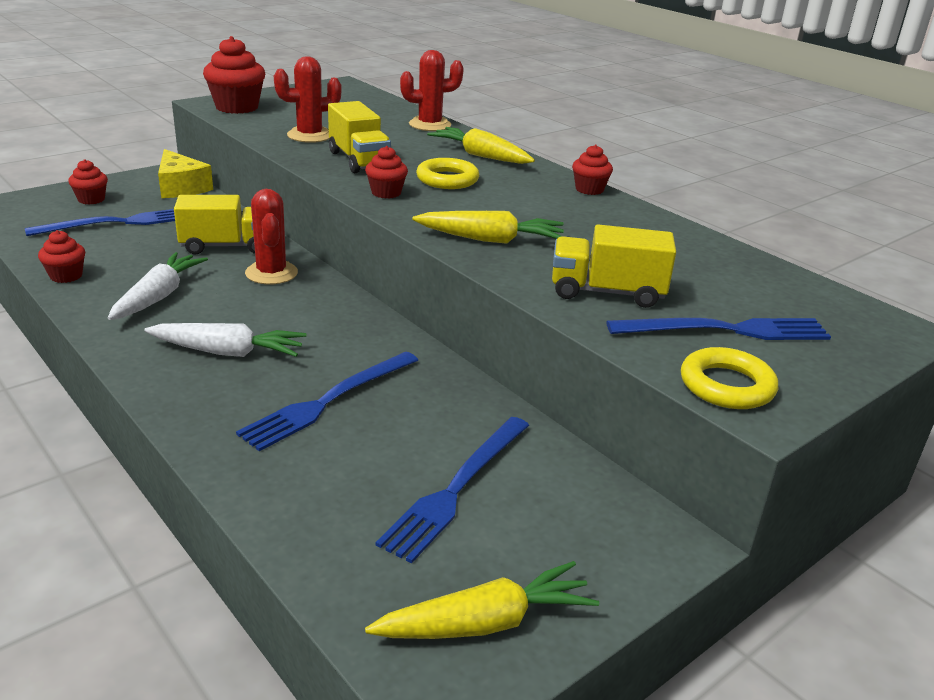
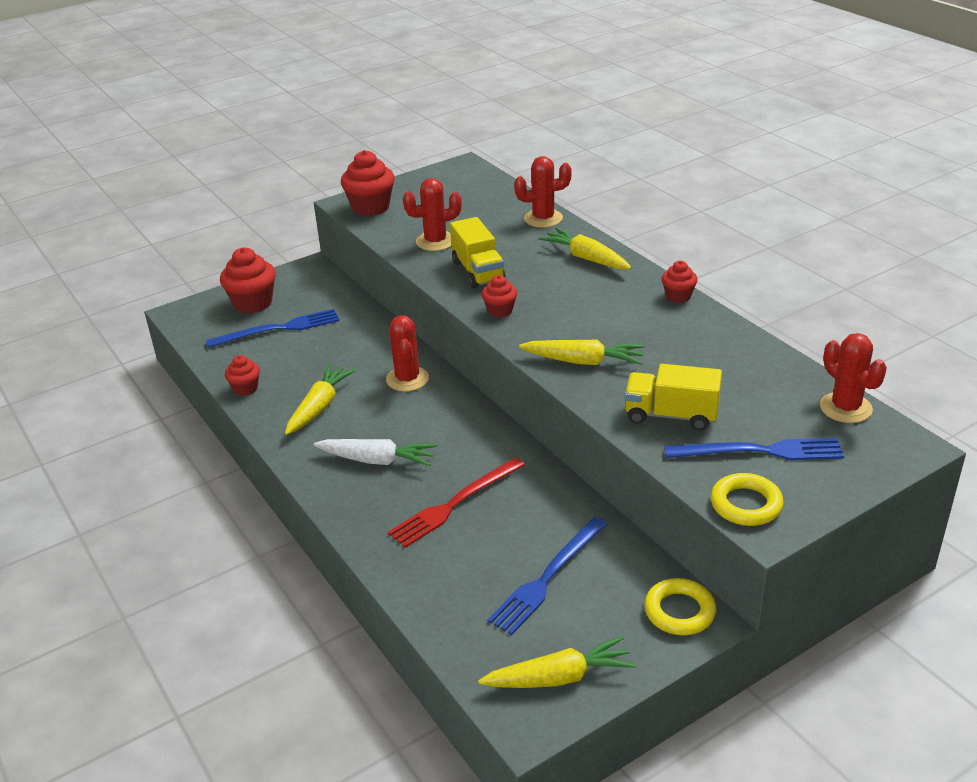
camera: 10 degrees right, 5 degrees up
red cupcake [68,159,108,205] -> red cupcake [220,247,276,313], size x1.76
white carrot [108,252,208,320] -> yellow carrot [285,364,356,435]
yellow cheese [158,149,213,198] -> none
yellow truck [174,195,255,254] -> none
blue fork [236,352,418,451] -> red fork [388,457,525,548]
yellow ring [416,158,479,189] -> yellow ring moved to [644,578,716,635]
none -> red cactus [820,333,887,423]

